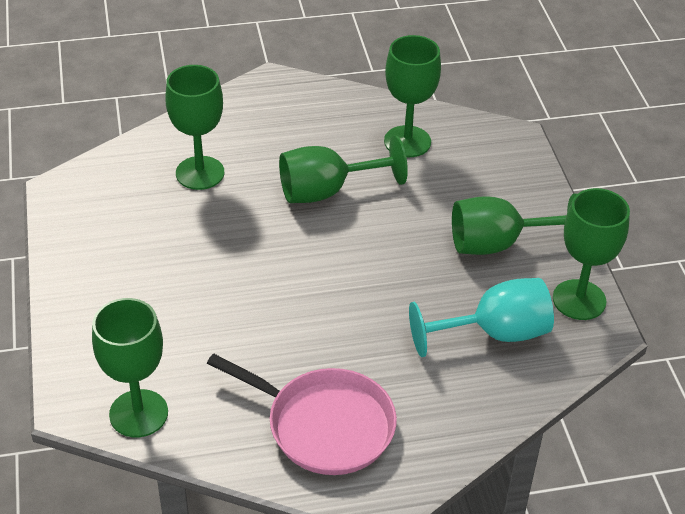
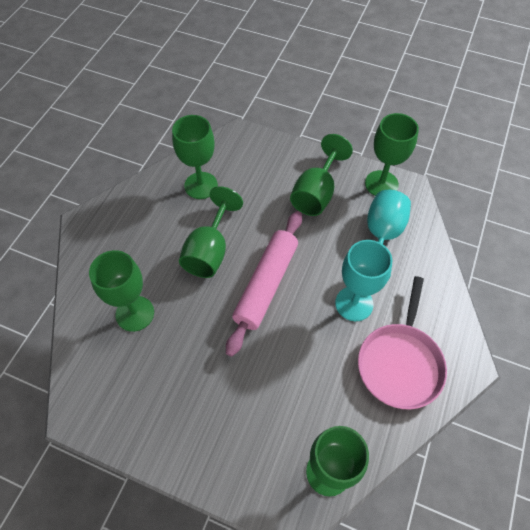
camera: 55 degrees left, 15 degrees up
pink pan [207,353,397,475] -> pink pan turned 135 degrees clockwise [358,276,447,410]
none -> pink rolling pin [226,211,302,357]
none -> turquoise goblet [335,240,392,321]

